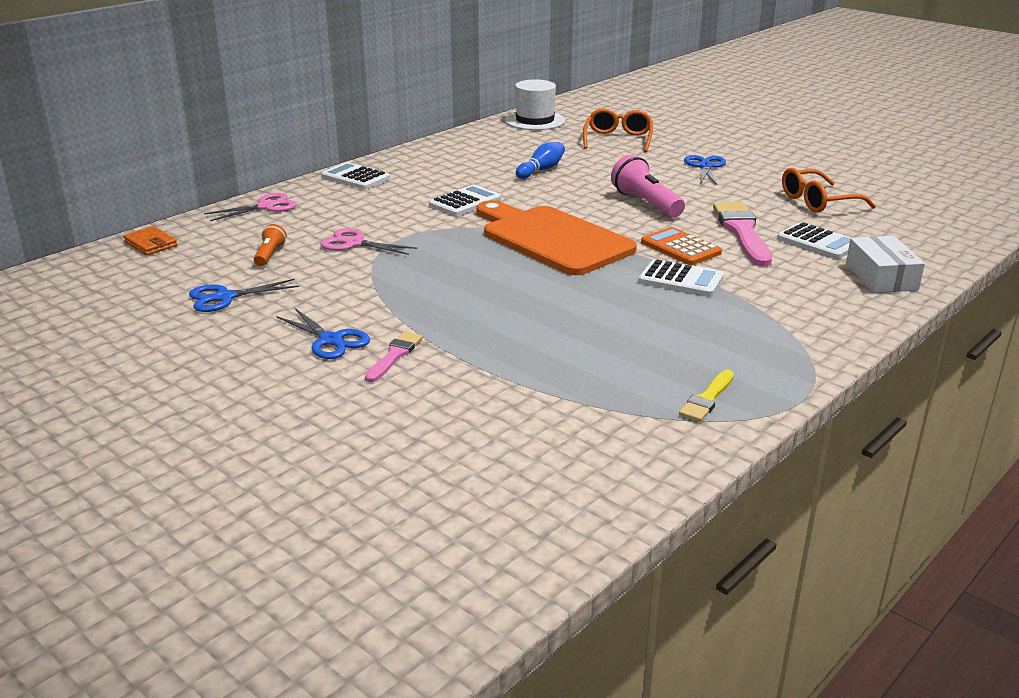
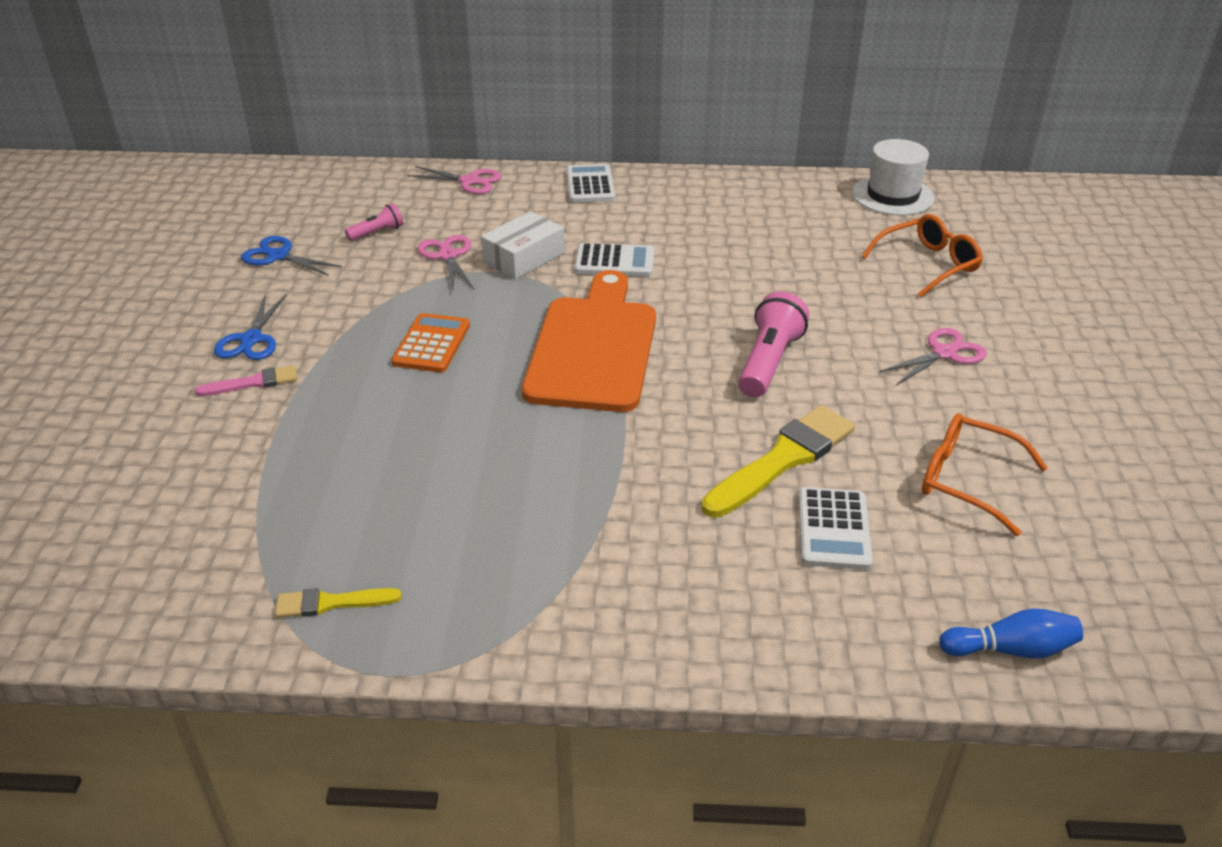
camera: 50 degrees right, 10 degrees up
orange wallet [123,226,178,255] -> none
orange flashlight [254,224,287,266] -> pink flashlight [345,203,403,241]
blue bowling pin [516,142,565,179] -> blue bowling pin moved to [939,608,1083,658]
white calculator [638,259,724,296] -> none
orange calculator [641,227,722,265] -> orange calculator moved to [391,313,470,372]
blue scissors [684,155,726,185] -> pink scissors [879,328,987,385]
pink brush [713,202,772,266] -> yellow brush [701,405,855,518]
white box [846,236,925,293] -> white box moved to [481,211,564,279]

